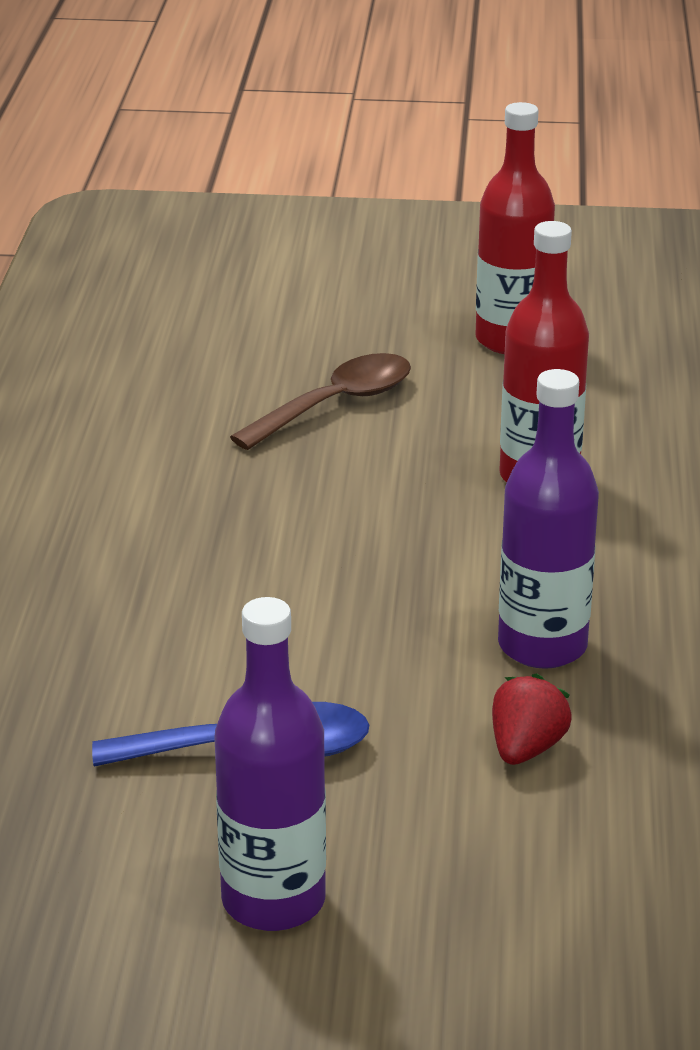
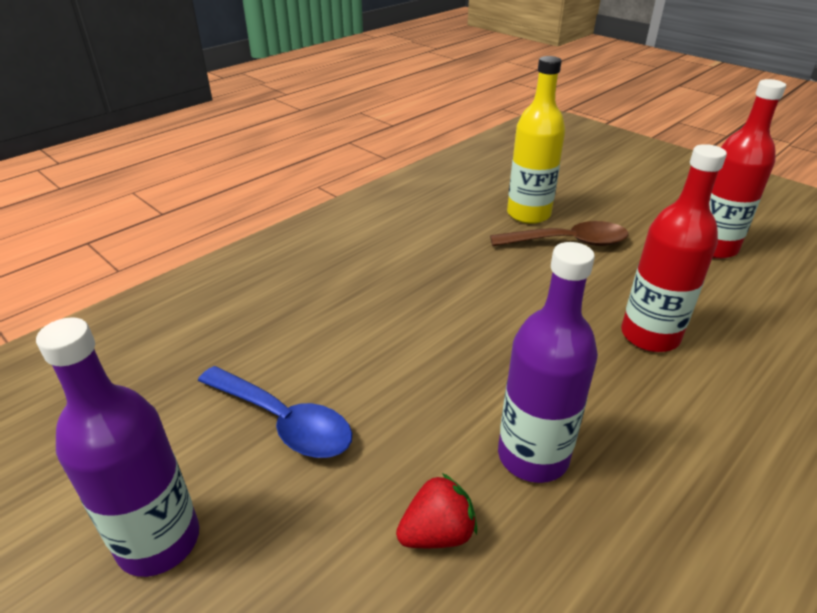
camera: 40 degrees right, 5 degrees up
none -> yellow bottle [507,56,565,224]

